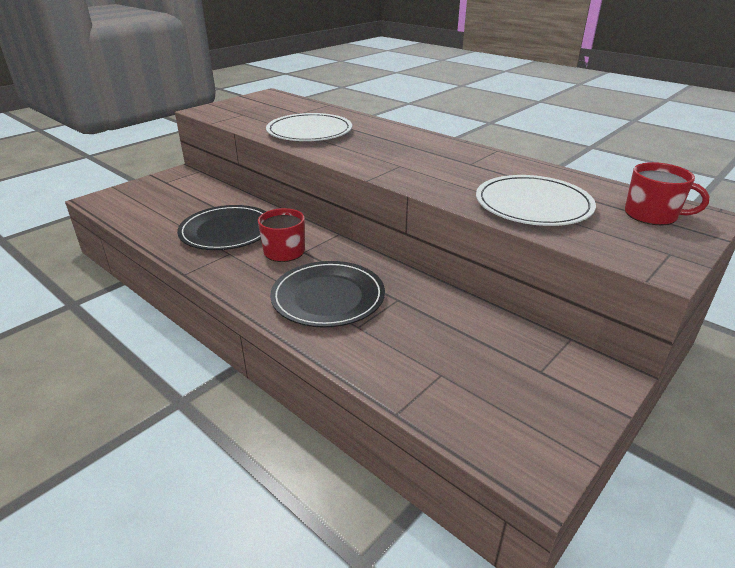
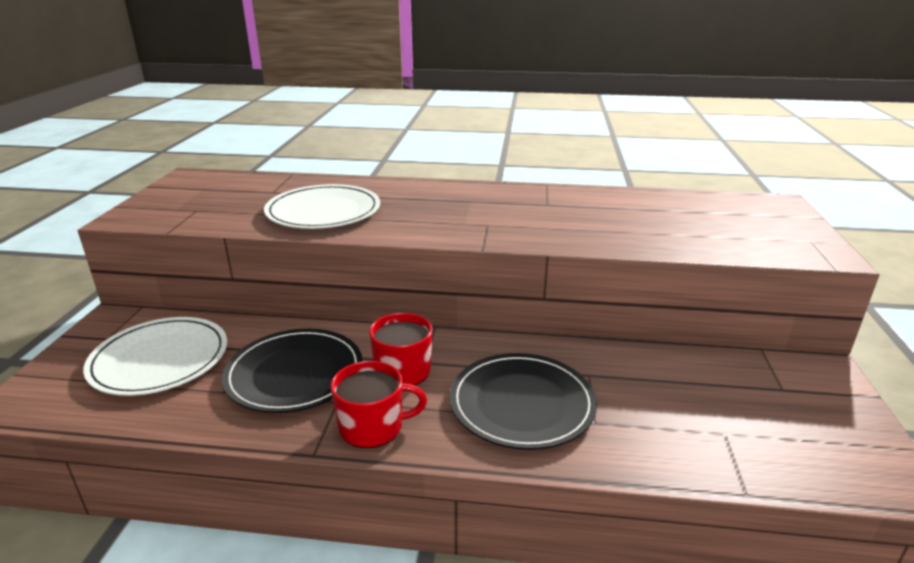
camera: 35 degrees left, 5 degrees down
white plate [476,175,596,226] -> white plate moved to [83,317,227,396]
red mug [625,162,709,225] -> red mug moved to [330,361,427,448]

